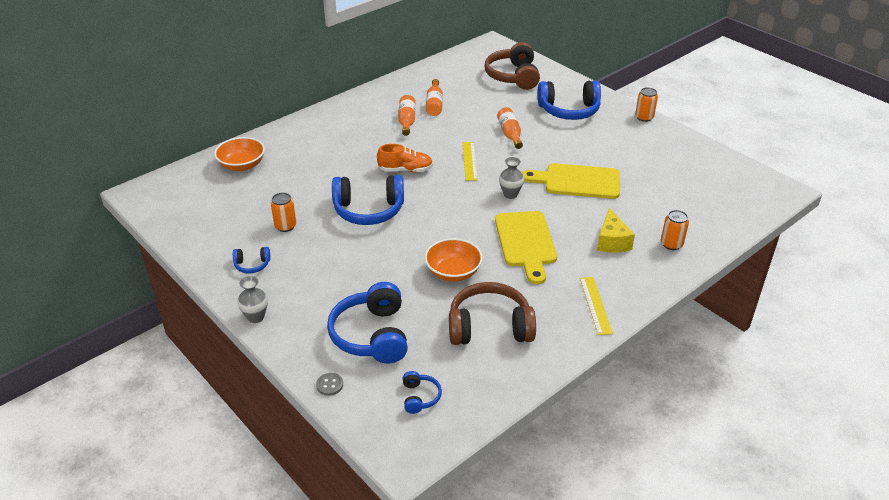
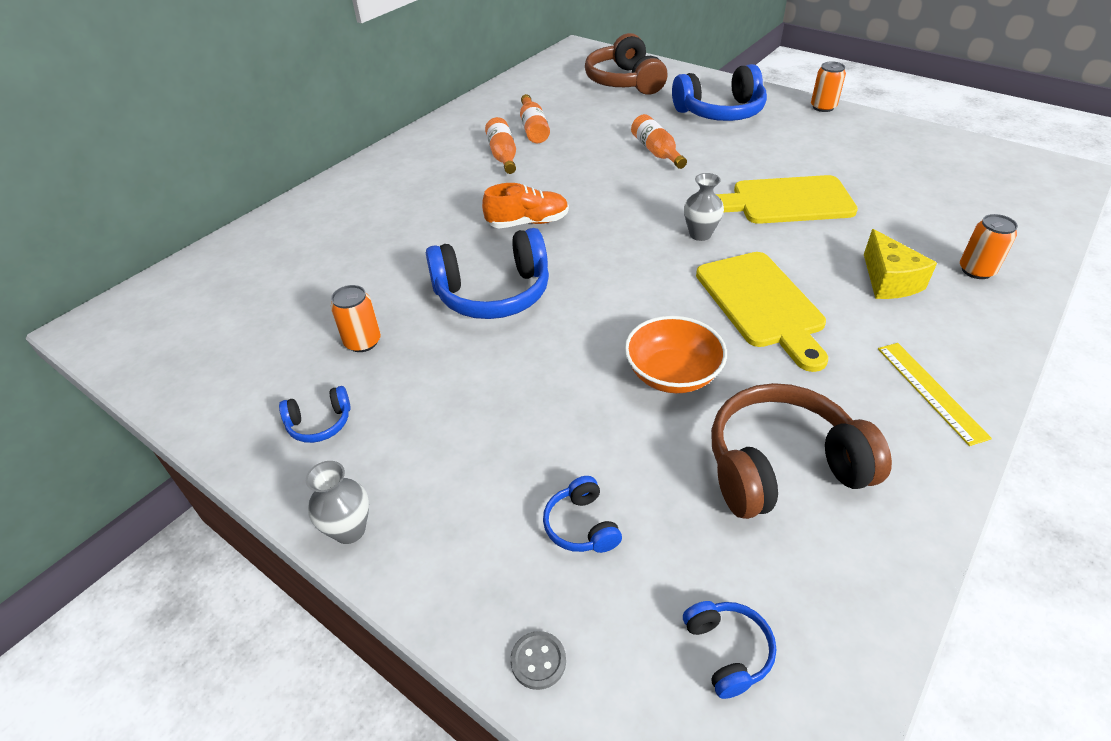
camera: 10 degrees left, 5 degrees up
orange bowl [214,137,265,171] -> none
blue headphones [327,282,408,363] -> blue headphones [543,476,622,553], size x0.47
yellow ruler [463,142,478,181] -> none

